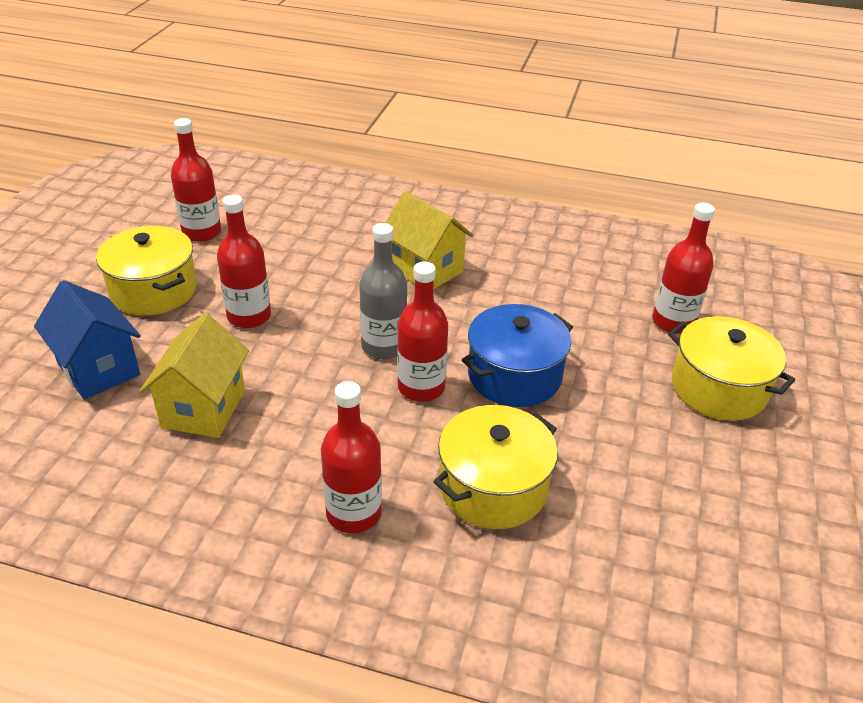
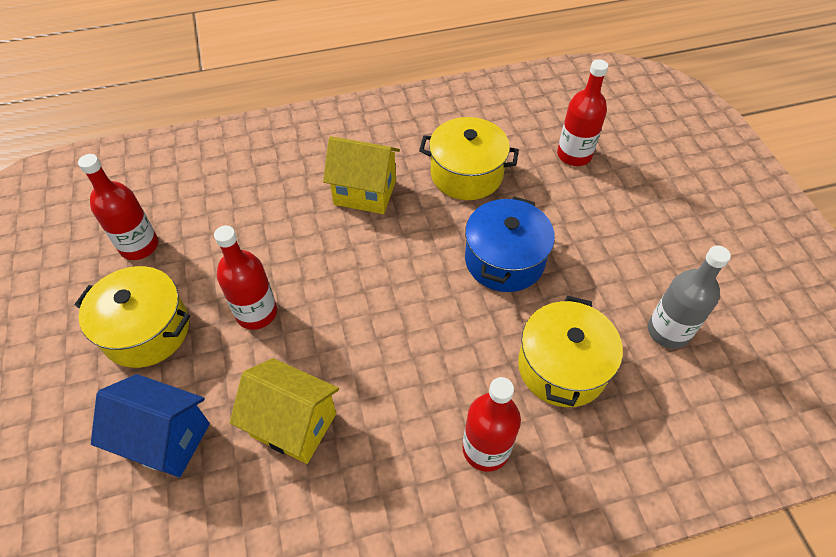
camera: 30 degrees left, 15 degrees up
yellow house [140,313,249,438] -> yellow house turned 45 degrees counterclockwise [230,358,339,464]
grey bottle [359,223,407,359] -> grey bottle moved to [648,245,731,349]
red bottle [397,261,448,402] -> none
yellow pot [668,316,795,421] -> yellow pot moved to [419,117,519,200]

